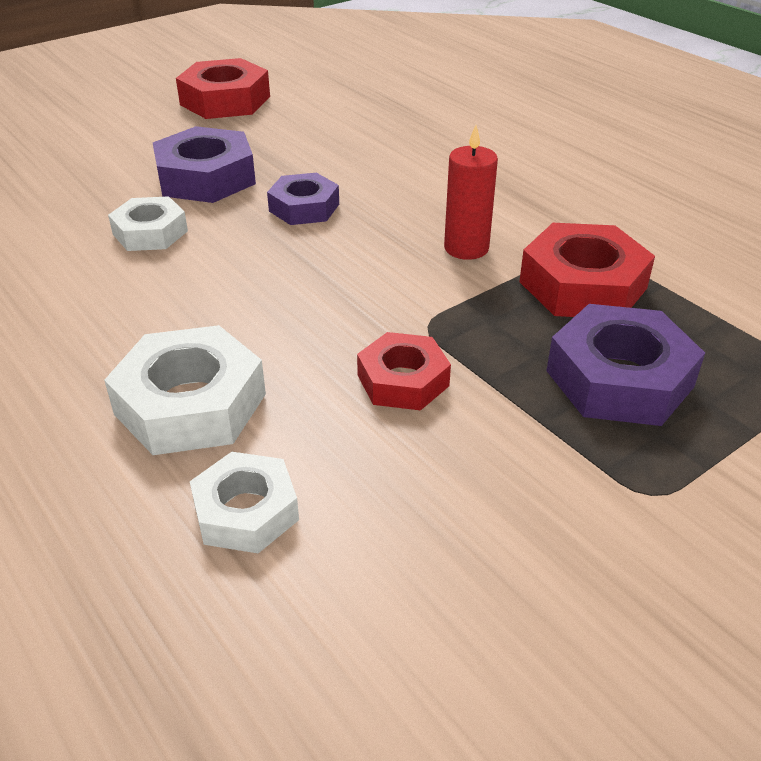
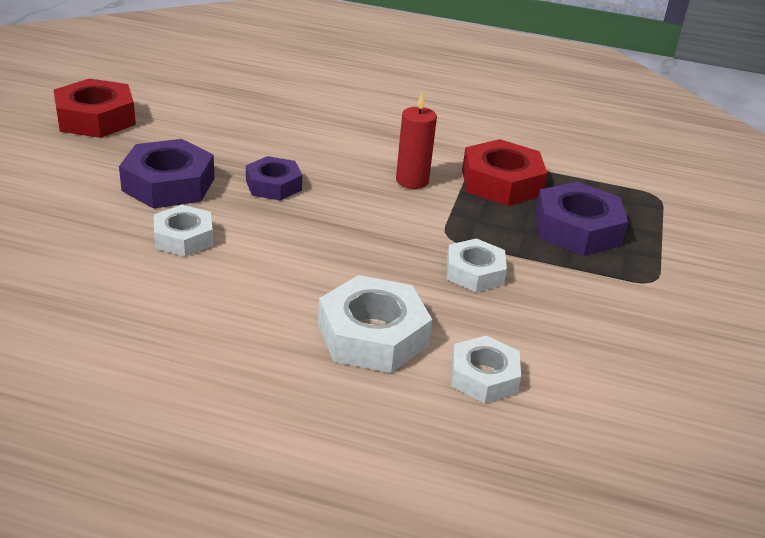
camera: 40 degrees left, 5 degrees down
red nut [357,332,451,410] -> white nut [447,238,507,292]

